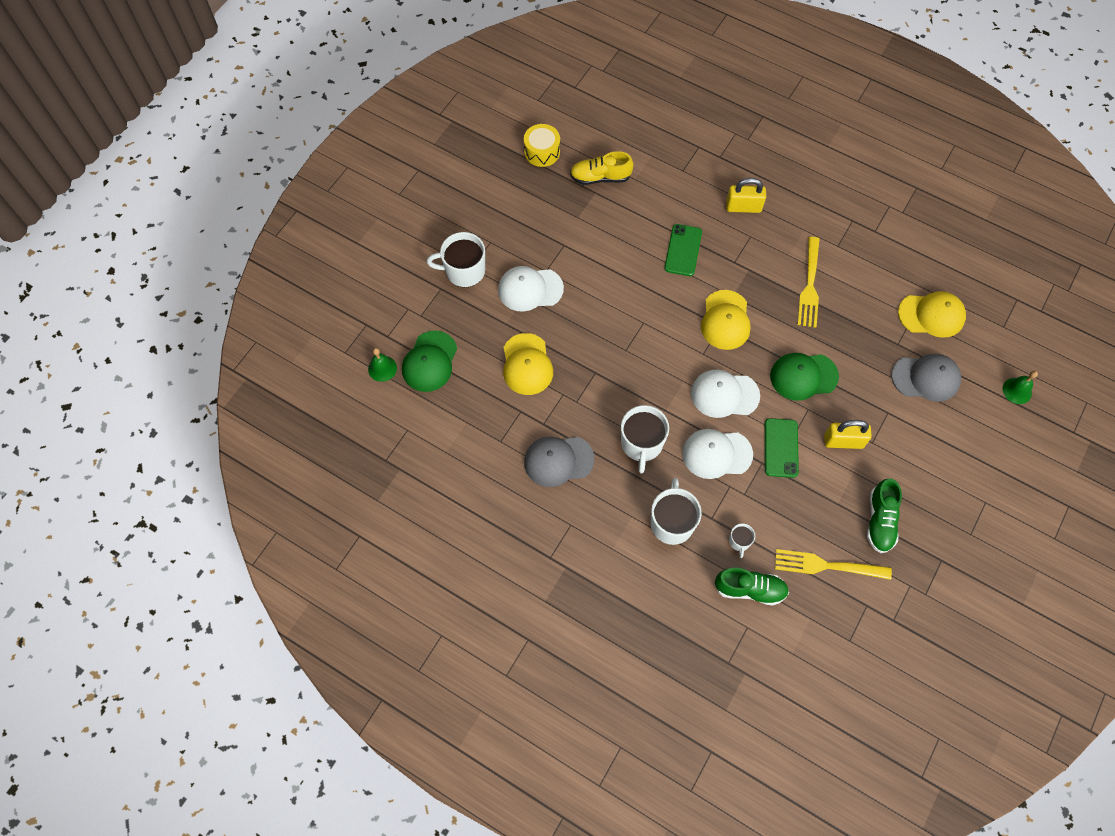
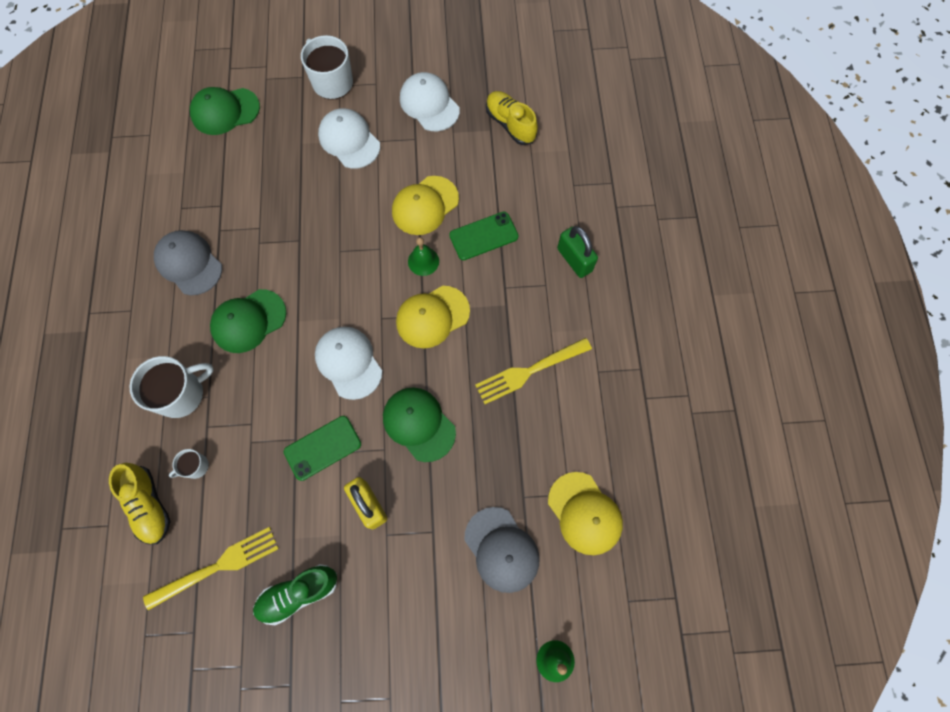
camera: 55 degrees right, 5 degrees up
green bell [368,348,397,382] -> green bell moved to [408,237,439,276]
yellow cap [503,333,553,395] -> yellow cap moved to [392,176,459,235]
yellow drum [524,124,560,167] -> none
white mug [621,405,669,473] -> green cap [210,289,286,353]
white cap [682,429,753,479] -> white cap moved to [400,72,460,131]
green shoe [714,568,789,606] -> yellow shoe [109,463,171,545]
yellow padlock [726,178,766,213] -> green padlock [557,226,598,278]
yellow fork [775,549,892,580] -> yellow fork turned 90 degrees clockwise [143,527,279,610]

